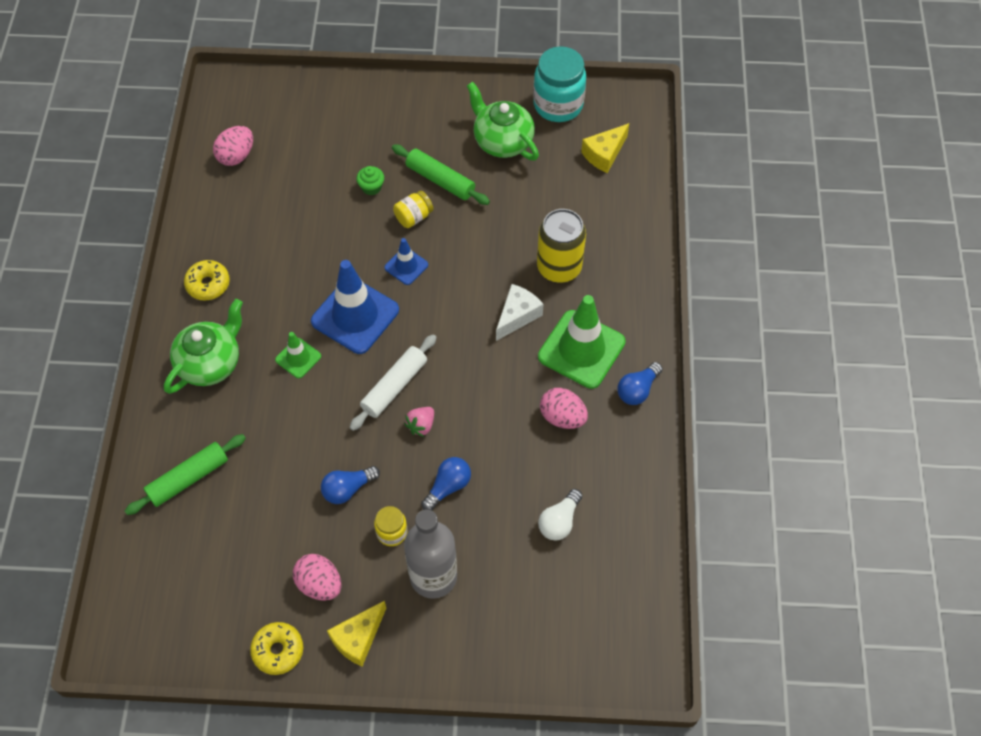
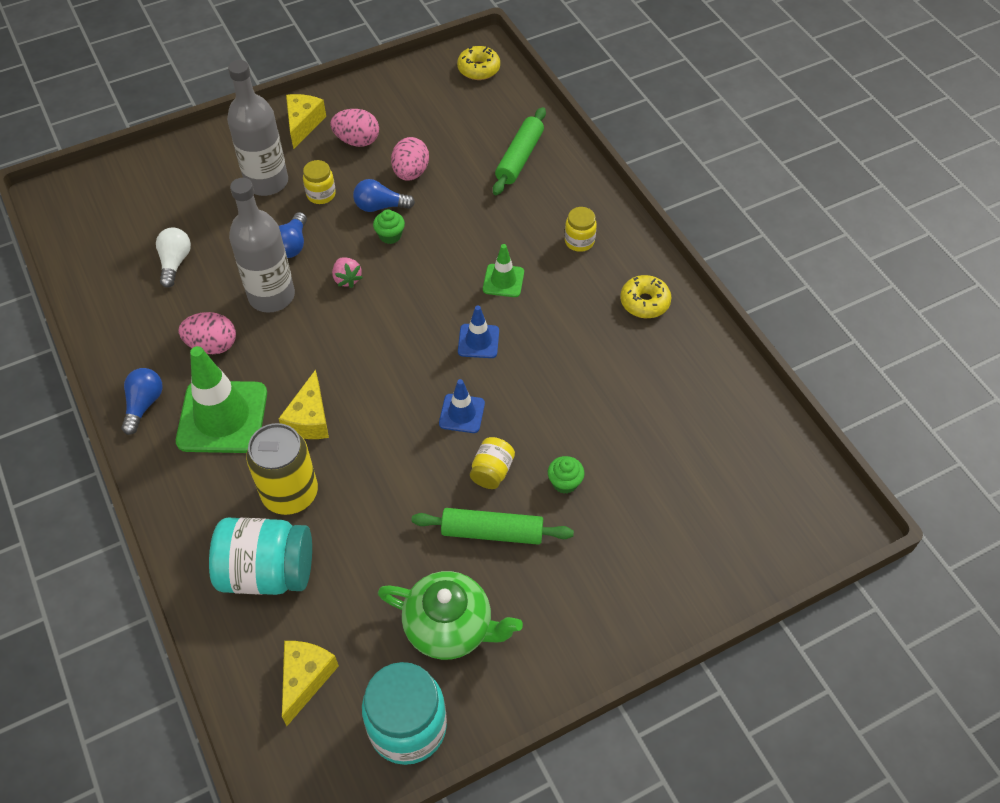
camera: 150 degrees right, 5 degrees down
green teapot [164,299,243,394] -> yellow jar [565,207,597,252]
pink egg [213,126,253,166] -> pink egg moved to [391,137,429,181]
yellow donut [250,622,303,675] -> yellow donut moved to [457,46,500,80]
blue traffic cone [311,260,399,354] -> blue traffic cone [458,306,499,358], size x0.51
blue light bulb [321,466,380,504] -> blue light bulb turned 120 degrees counterclockwise [353,179,415,212]
white rolling pin [349,334,437,431] -> none
pink strawberry [404,407,434,437] -> pink strawberry turned 150 degrees clockwise [332,257,363,288]
white cheese [496,284,544,341] -> yellow cheese [278,370,329,439]
none -> turquoise jar [209,518,312,595]
none -> grey bottle [229,178,295,312]
none -> green cupcake [373,210,405,244]

